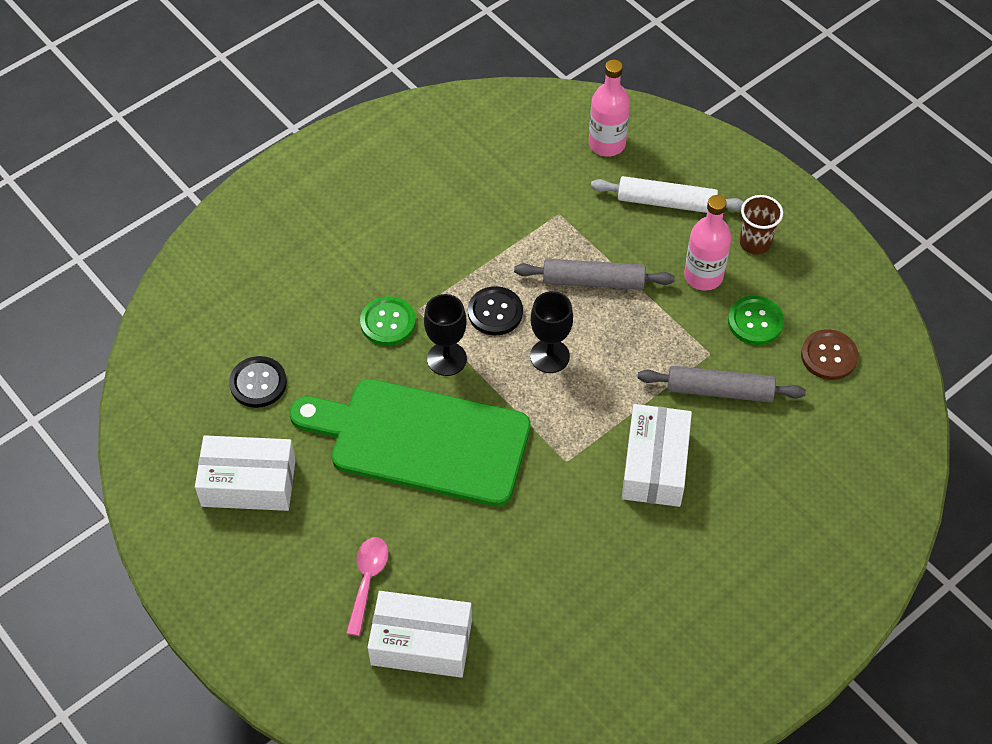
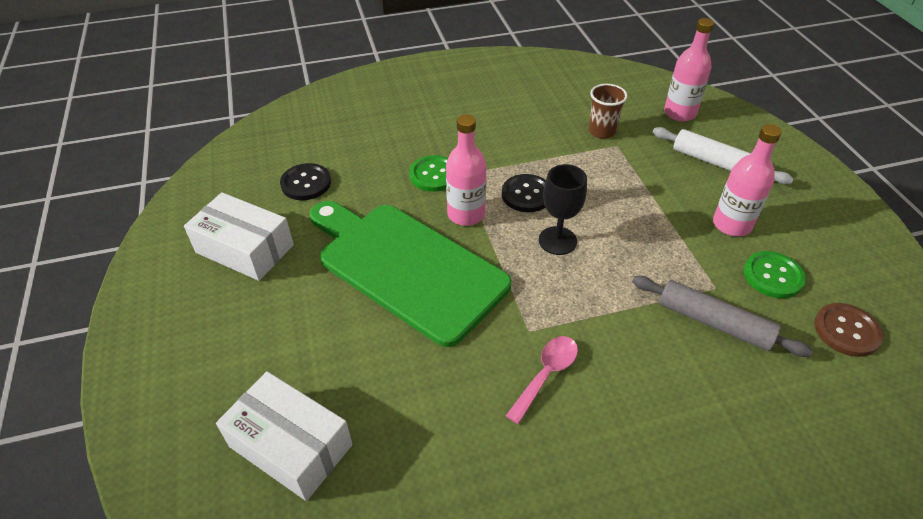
camera: 25 degrees right, 10 degrees down
pink spoon [346,537,389,636] -> pink spoon moved to [506,336,578,424]
black goblet [424,294,467,376] -> pink bottle [446,114,487,226]
grey rolling pin [514,259,675,290] -> none
white box [622,404,692,507] -> none
brown cup [740,195,783,255] -> brown cup moved to [589,84,628,139]

